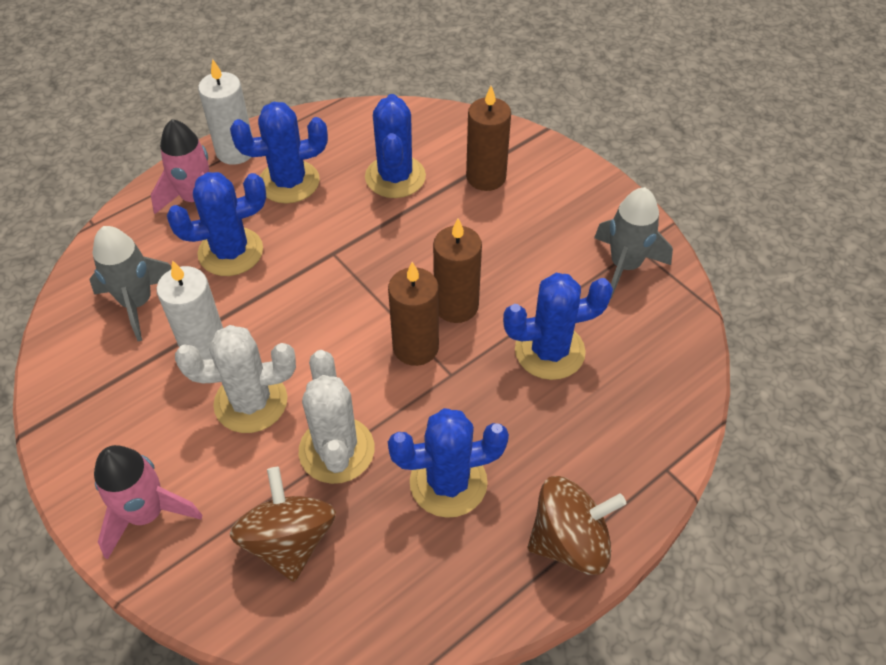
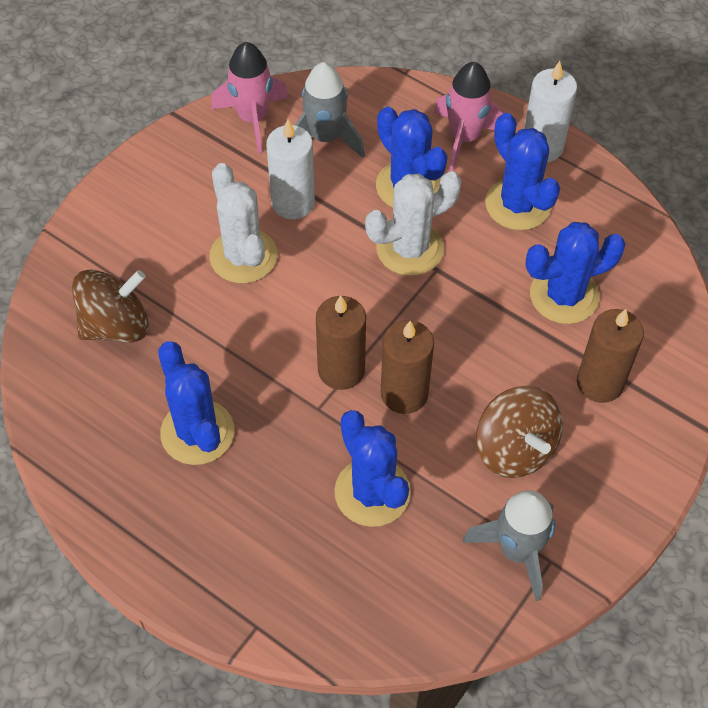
camera: 75 degrees right, 5 degrees up
pink rocket [94,445,202,560] -> pink rocket moved to [211,42,289,153]
white cactus [299,350,375,484] -> white cactus moved to [365,171,461,276]
brown spinning top [527,476,626,575] -> brown spinning top moved to [476,386,563,478]

